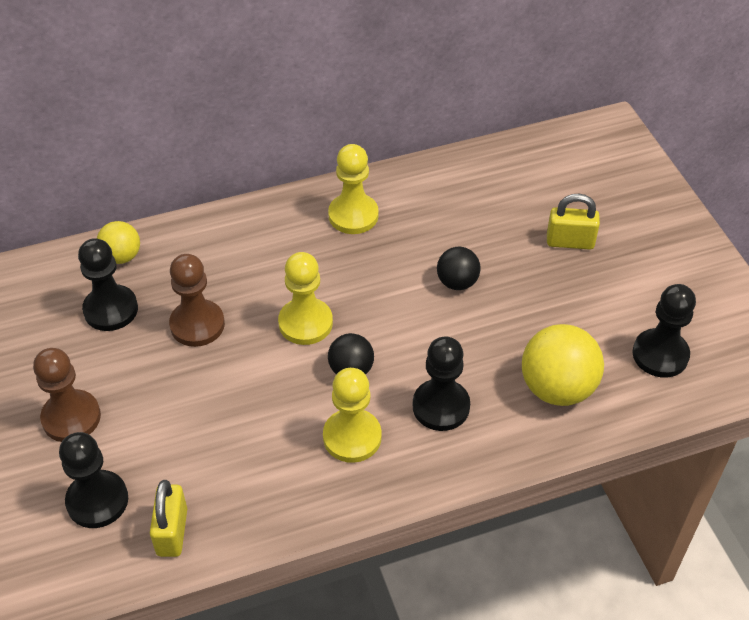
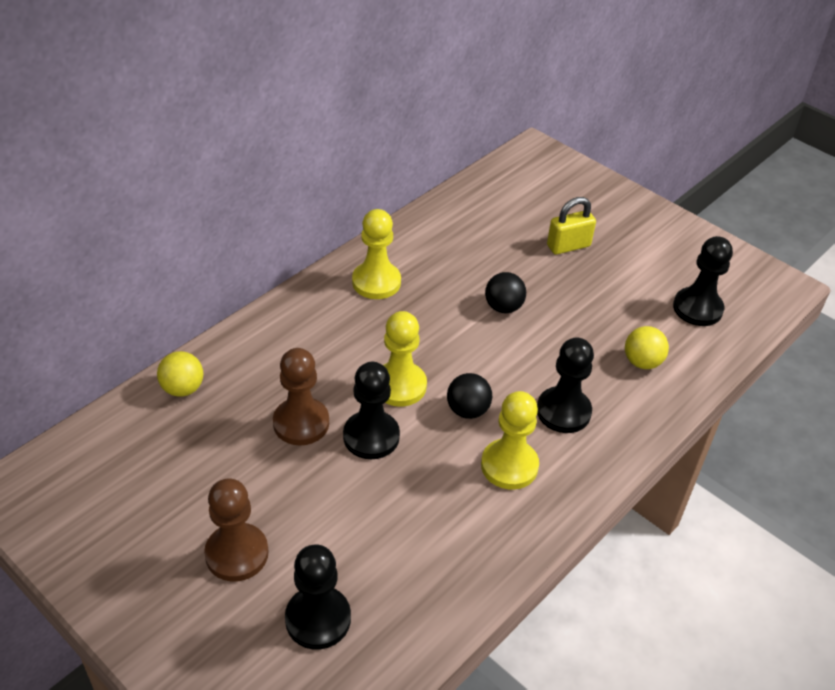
camera: 30 degrees left, 5 degrees down
black pawn [78,238,138,331] -> black pawn moved to [343,362,400,459]
yellow padlock [150,480,187,557] -> none
yellow ball [522,324,604,406] -> yellow ball [625,326,669,369], size x0.58

